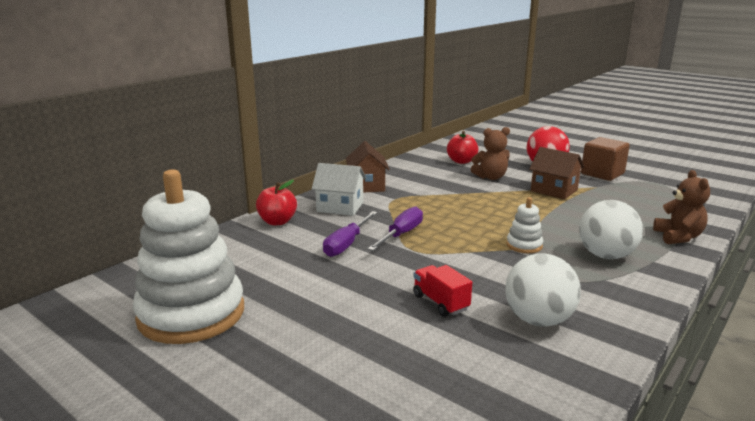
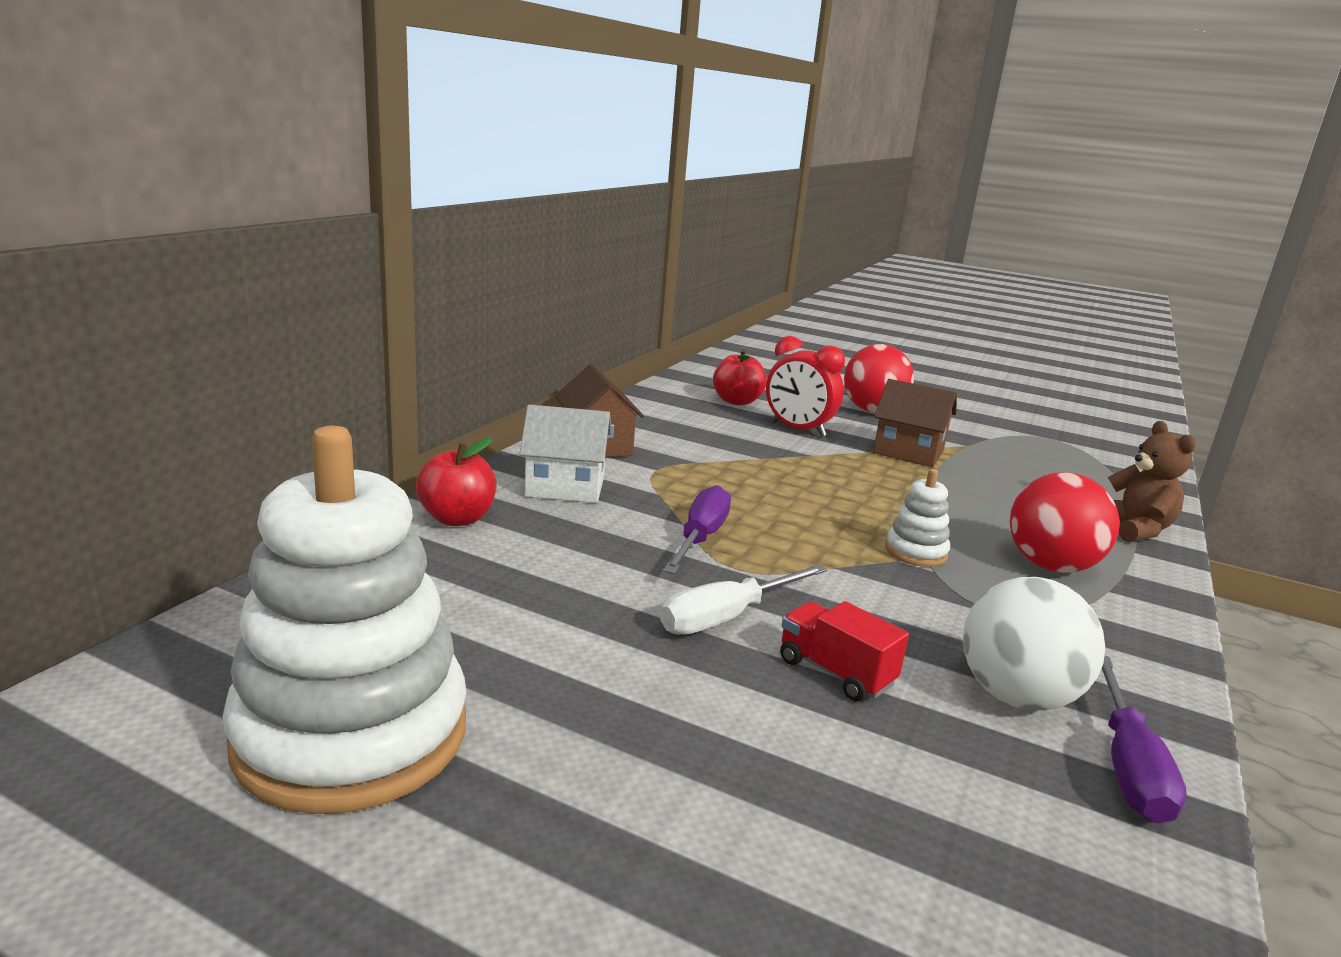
camera: 15 degrees left, 0 degrees up
purple screwdriver [323,211,377,257] -> purple screwdriver moved to [1102,656,1187,823]
brown teddy bear [471,127,510,180] -> red clock [766,336,845,437]
white ball [579,200,643,259] -> red ball [1010,472,1120,573]
brown cube [581,137,630,181] -> none
none -> white screwdriver [660,564,827,635]

